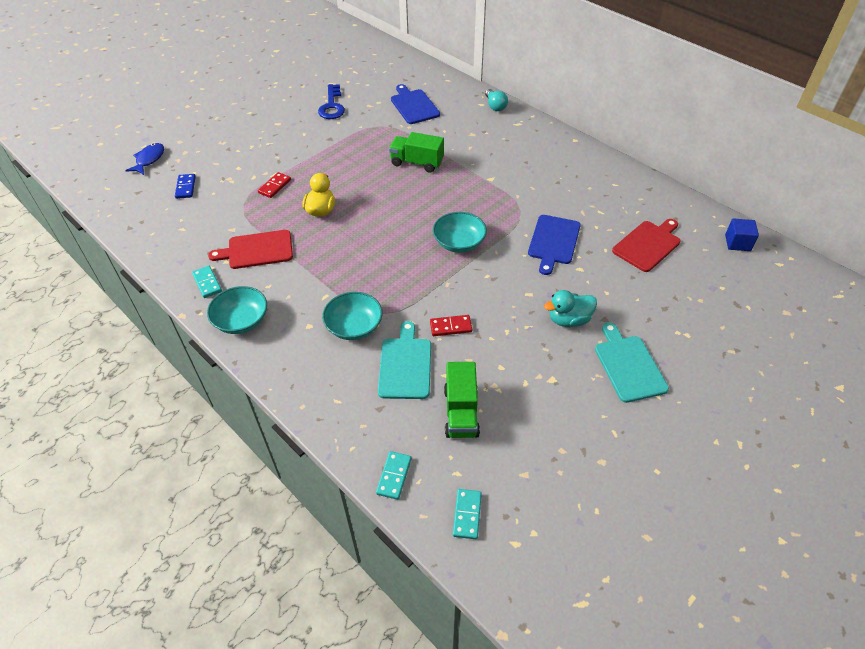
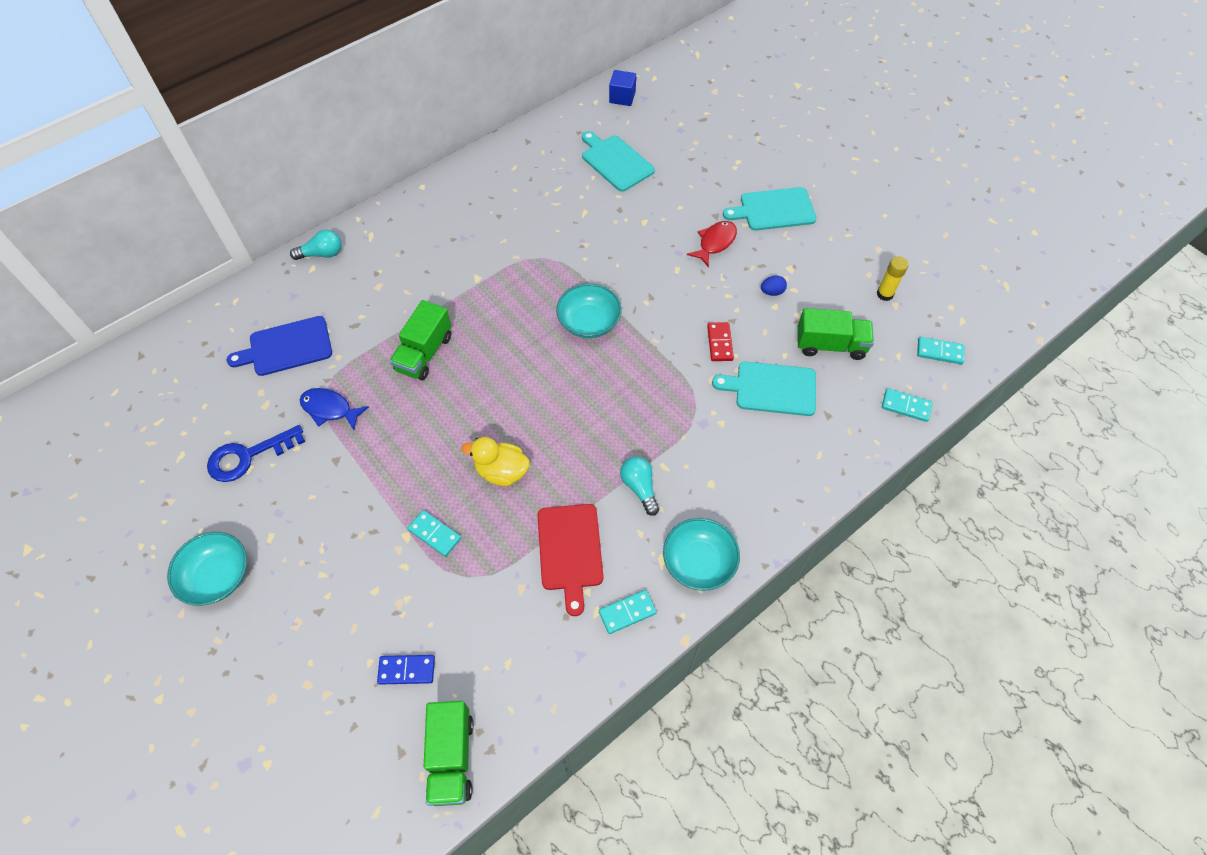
camera: 85 degrees left, 10 degrees up
blue fish [125,143,164,175] -> blue fish moved to [300,388,369,430]
red domino [258,172,291,198] -> turquoise domino [407,510,461,557]
blue key [318,84,345,119] -> blue key turned 150 degrees clockwise [207,425,305,482]
turquoise bowl [322,292,382,340] -> turquoise bowl moved to [167,532,247,606]
blue cutting board [528,215,581,275] -> none
turquoise duck [544,290,597,327] -> red fish [687,221,737,267]
red cutting board [612,219,681,272] -> turquoise cutting board [582,131,655,192]
none -> green truck [424,701,474,806]
none -> turquoise light bulb [620,456,659,516]
none -> blue egg [761,275,787,296]
none -> yellow glue stick [877,256,908,301]

